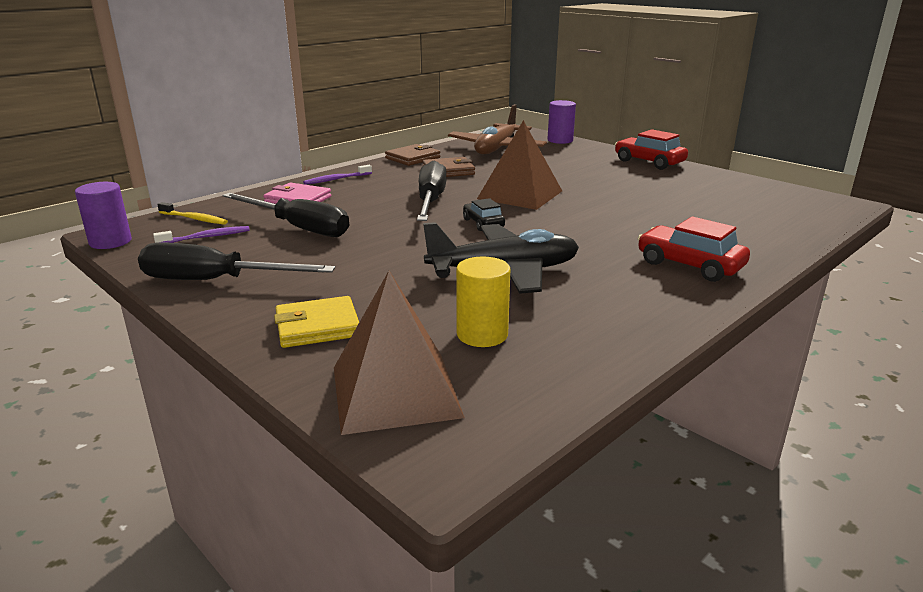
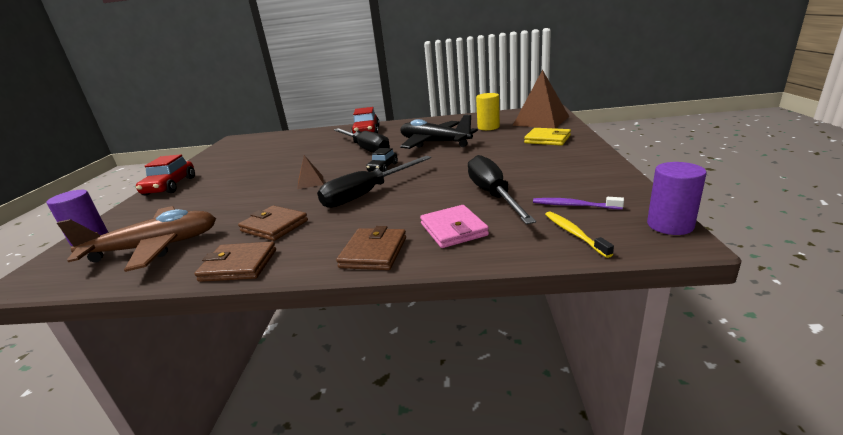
camera: 130 degrees left, 0 degrees up
black screwdriver [138,243,335,280] -> black screwdriver moved to [334,128,390,153]
purple toothbrush [303,165,372,185] -> brown wallet [336,226,406,270]
brown pyramid [477,120,562,210] -> brown pyramid [298,155,324,189], size x0.47

